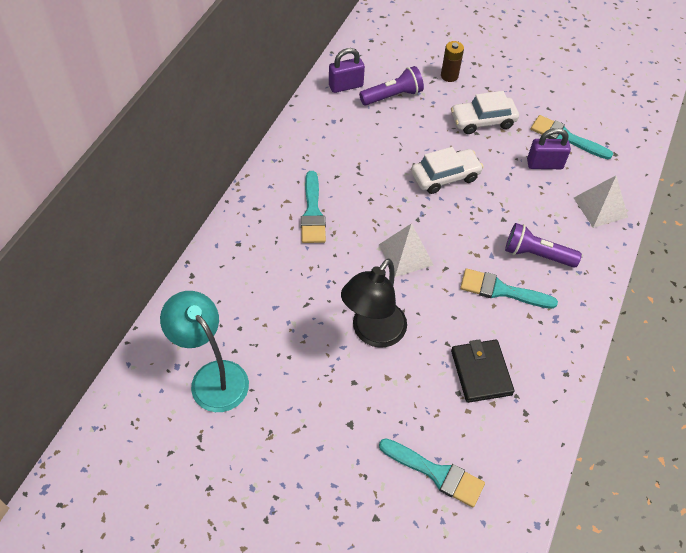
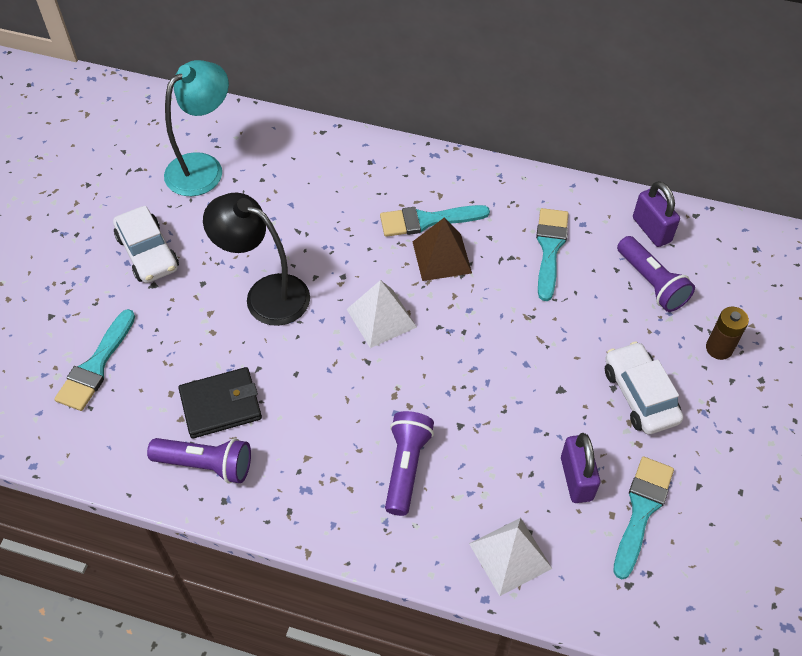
camera: 85 degrees right, 0 degrees up
white car [411,147,483,194] -> white car moved to [113,206,179,283]
turquoise brush [460,268,558,309] -> turquoise brush moved to [536,208,569,301]
none -> purple flashlight [147,438,251,484]
none -> brown pyramid [413,218,472,281]

